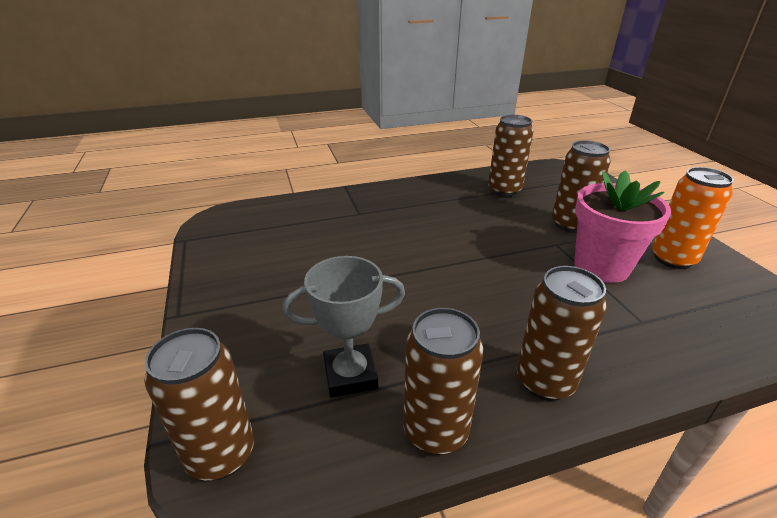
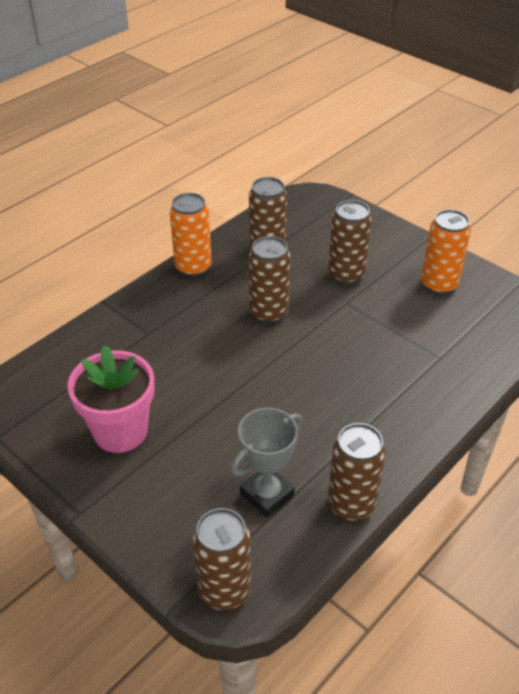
camera: 30 degrees left, 10 degrees up
brown can [517,266,607,401] -> brown can moved to [249,236,291,323]
pink flower pot [574,171,672,283] -> pink flower pot moved to [68,345,155,453]
none -> orange can [170,193,212,277]

